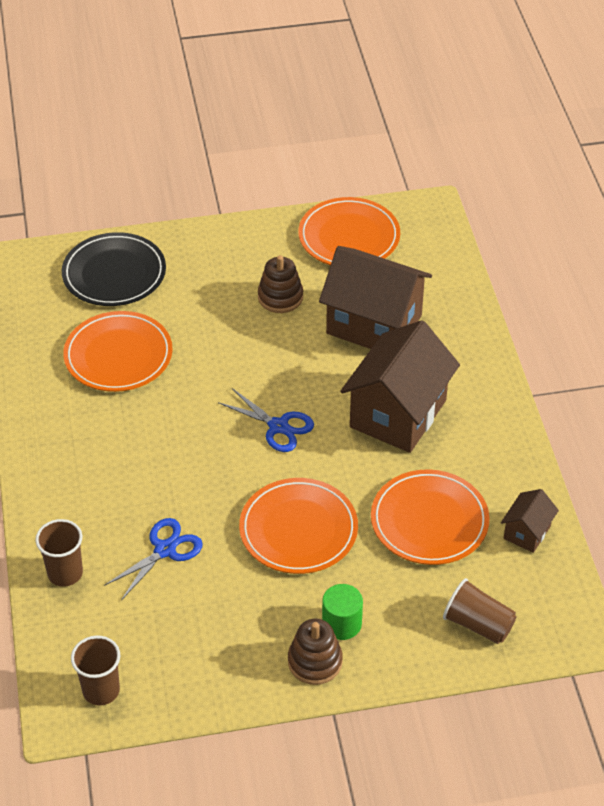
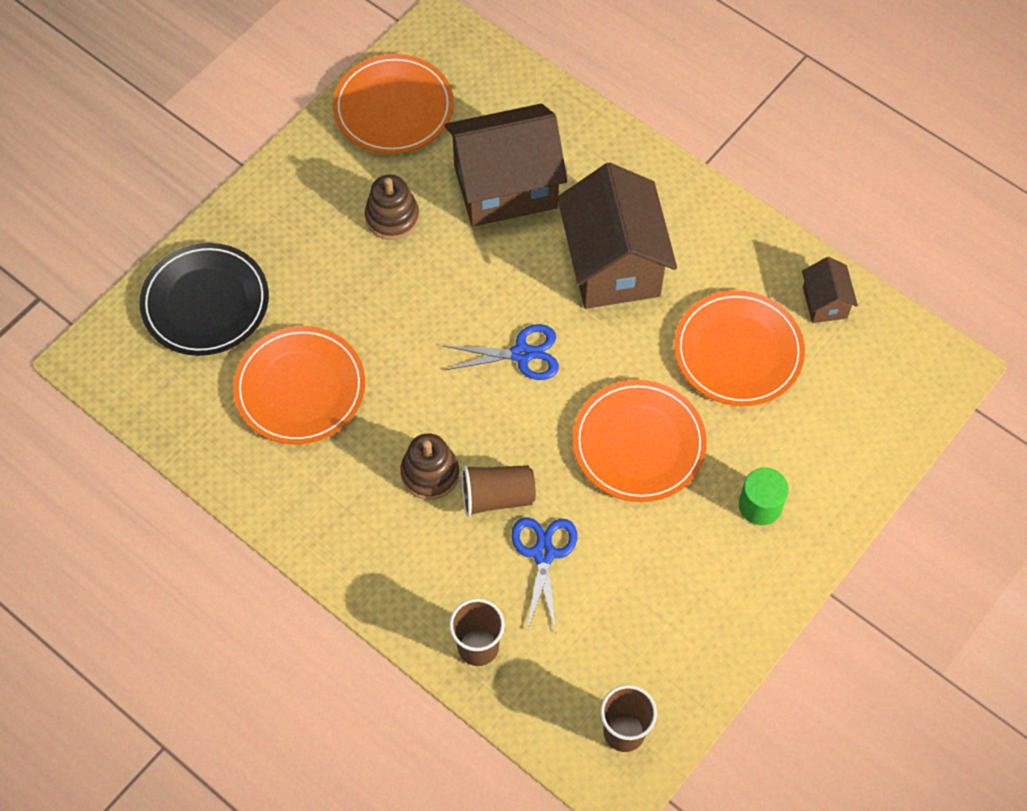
camera: 40 degrees left, 15 degrees up
brown stacking toy [288,619,343,685] -> brown stacking toy moved to [400,433,459,500]
brown cup [443,578,517,644] -> brown cup moved to [461,465,536,517]

